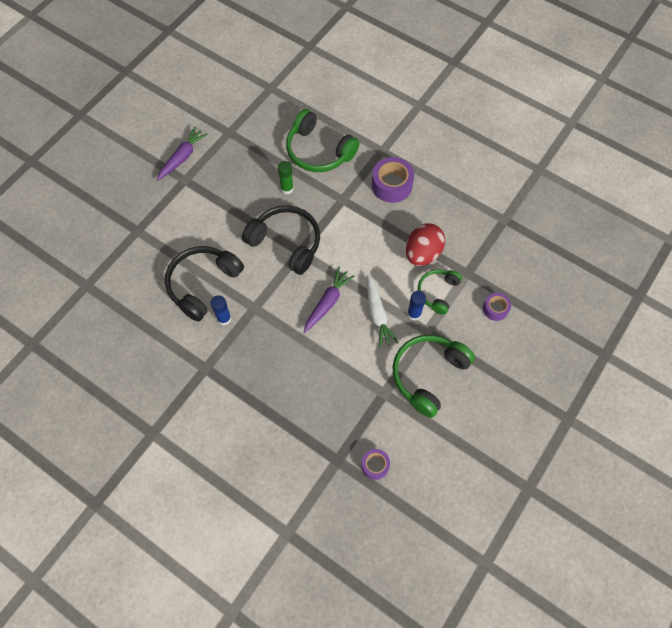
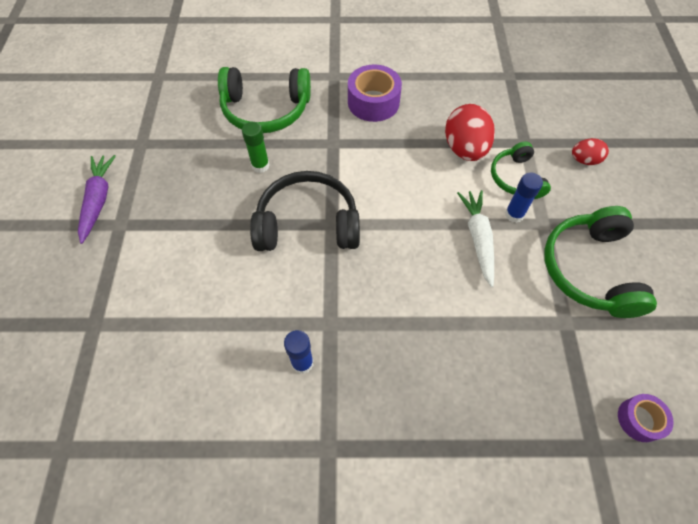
camera: 35 degrees left, 5 degrees down
black headphones [165,246,244,322] -> none
purple carrot [304,267,355,333] -> none
white carrot [367,275,399,348] -> white carrot turned 135 degrees counterclockwise [457,190,494,287]
purple tape [483,293,511,321] -> red egg [572,138,609,165]

